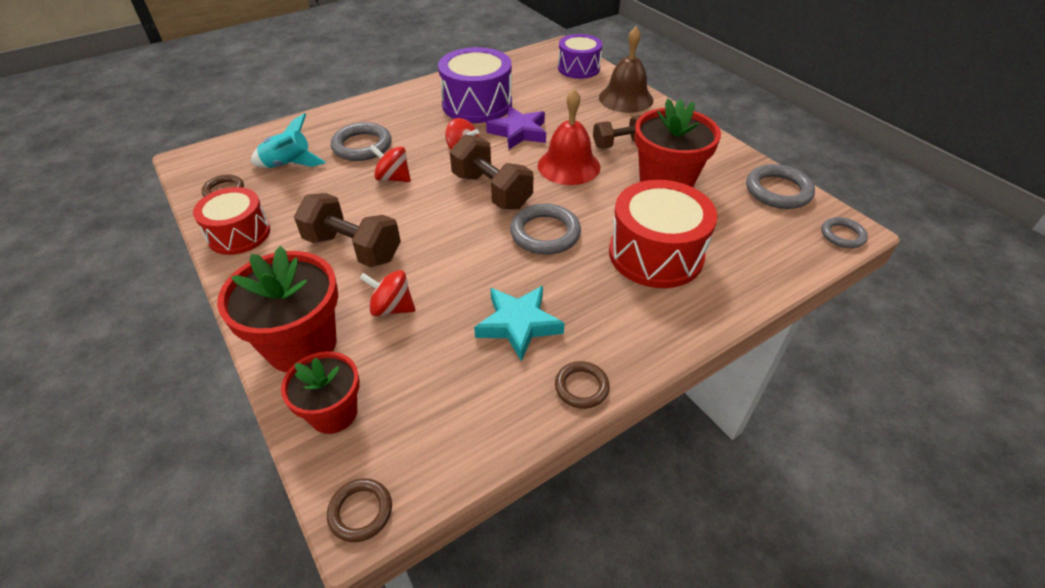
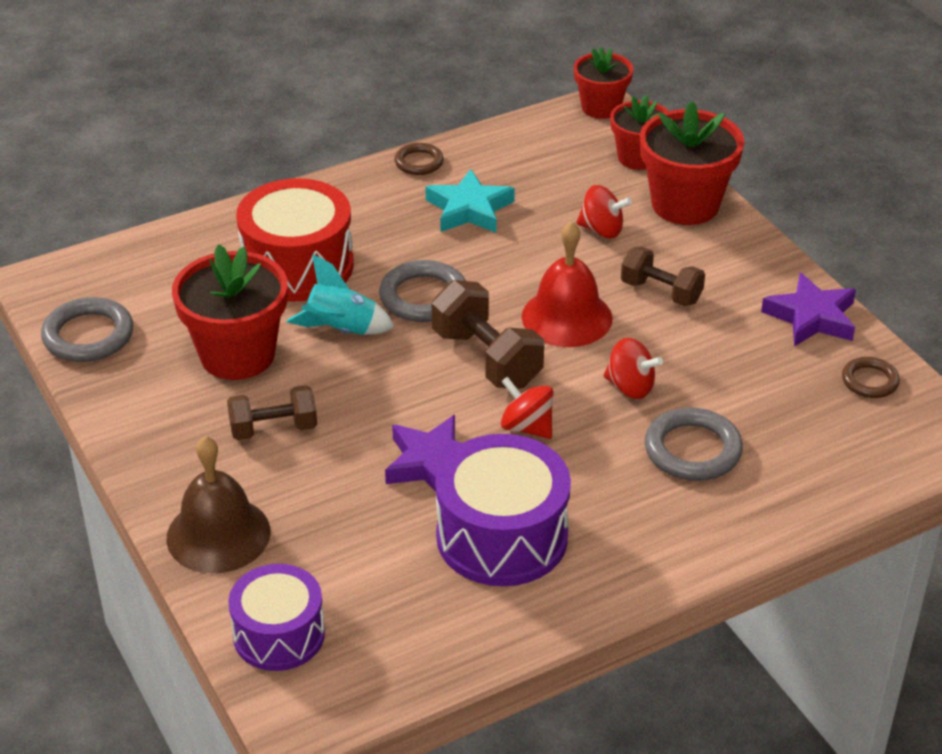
camera: 175 degrees left, 5 degrees down
red drum [193,187,270,255] -> purple star [761,272,856,347]
turquoise rocket [251,113,326,168] -> turquoise rocket moved to [287,254,394,335]
brown dumbbell [294,193,401,267] -> brown dumbbell [621,247,705,306], size x0.67
brown ring [327,478,392,542] -> red flower pot [574,47,633,119]
red bell [538,89,601,185] -> red bell moved to [522,221,612,347]
grey ring [821,217,868,248] -> none

